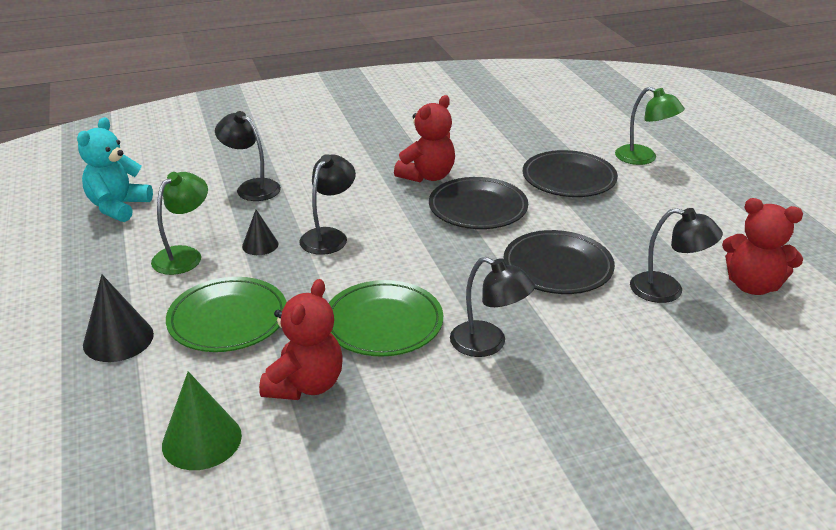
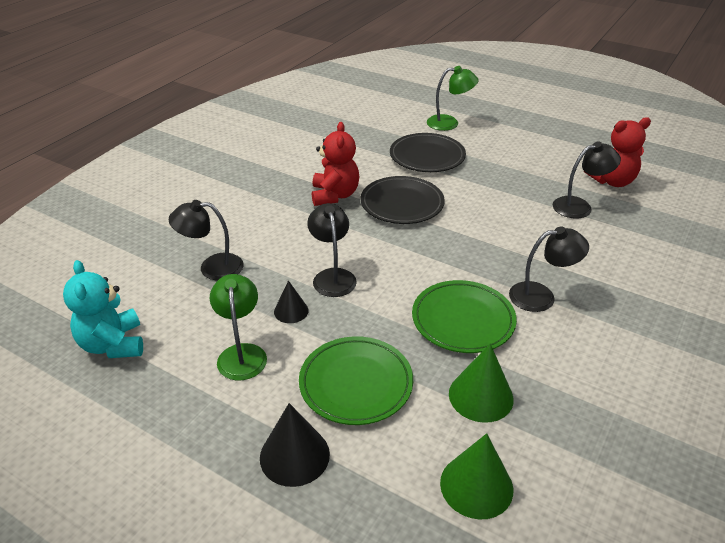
camera: 40 degrees left, 5 degrees up
red teddy bear [259,279,342,400] -> green cone [449,344,514,423]
black plate [503,230,615,294] -> none

